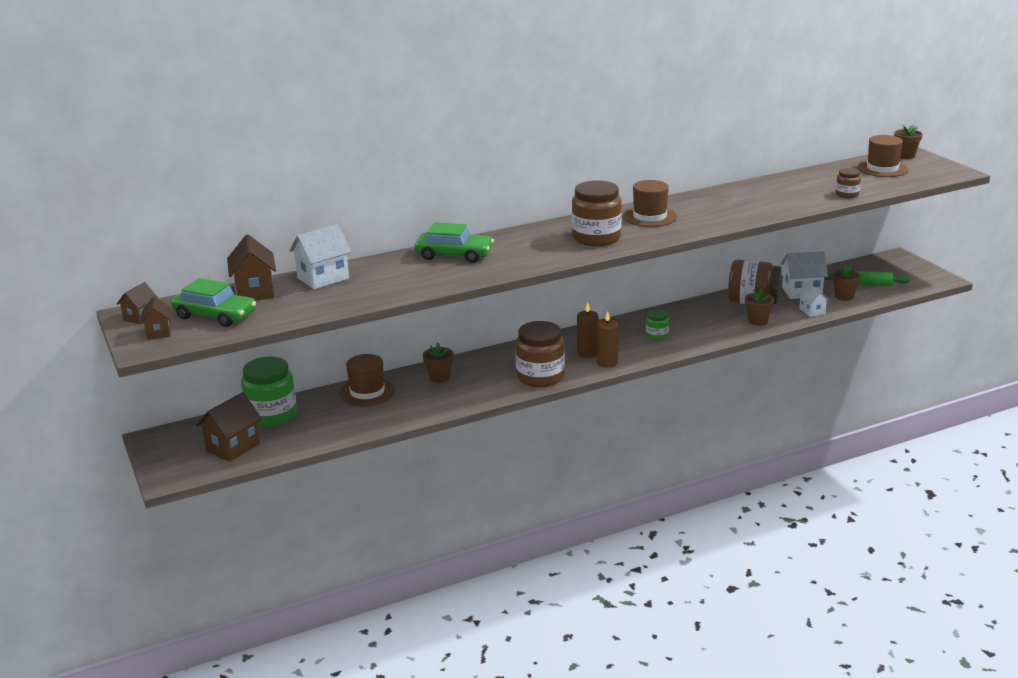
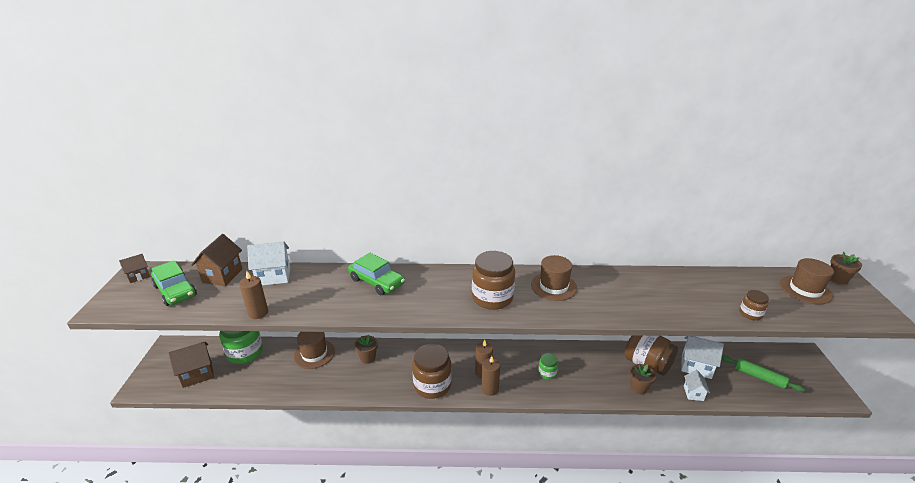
camera: 25 degrees right, 5 degrees up
brown house [141,296,171,340] -> none
brown flower pot [832,265,861,301] -> none
none -> brown candle [239,271,268,319]

